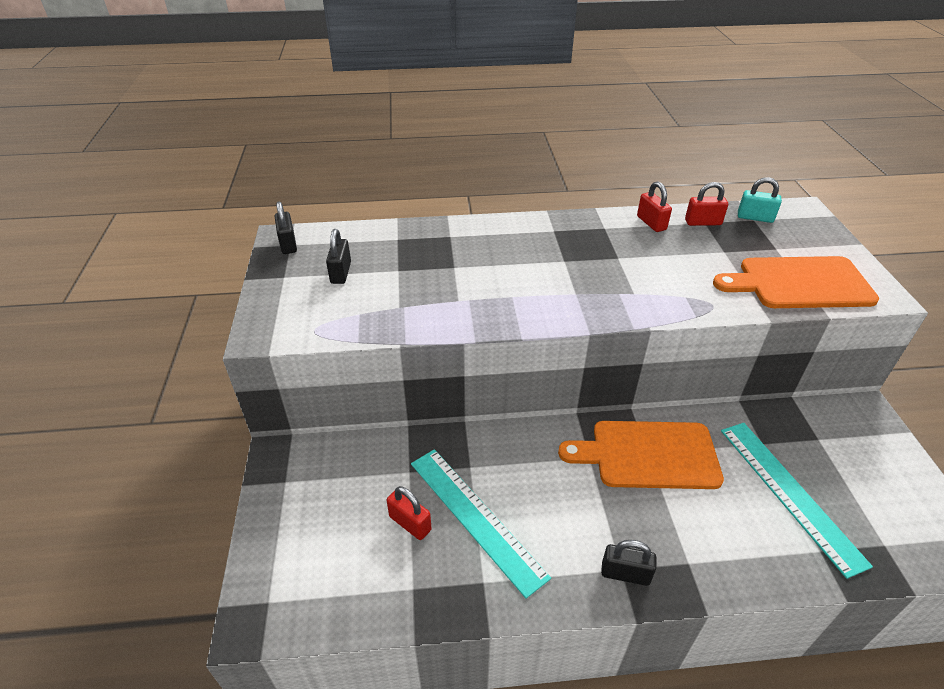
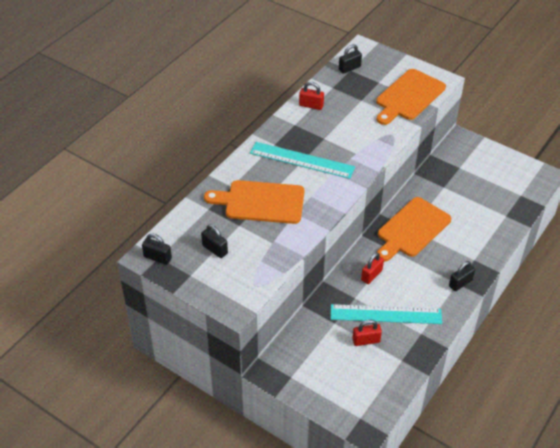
camera: 50 degrees left, 5 degrees up
red padlock [685,182,728,226] -> red padlock moved to [361,252,384,284]
turquoise ruler [721,423,873,579] -> turquoise ruler moved to [250,142,355,179]
turquoise padlock [738,177,782,223] -> black padlock [339,44,362,74]
none -> orange cutting board [204,180,305,224]

